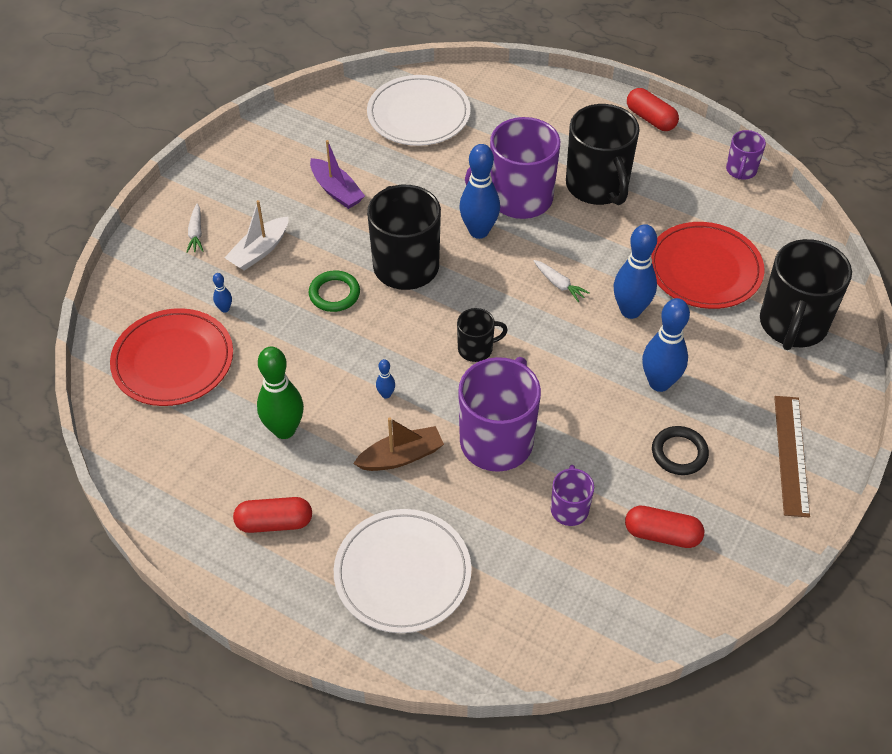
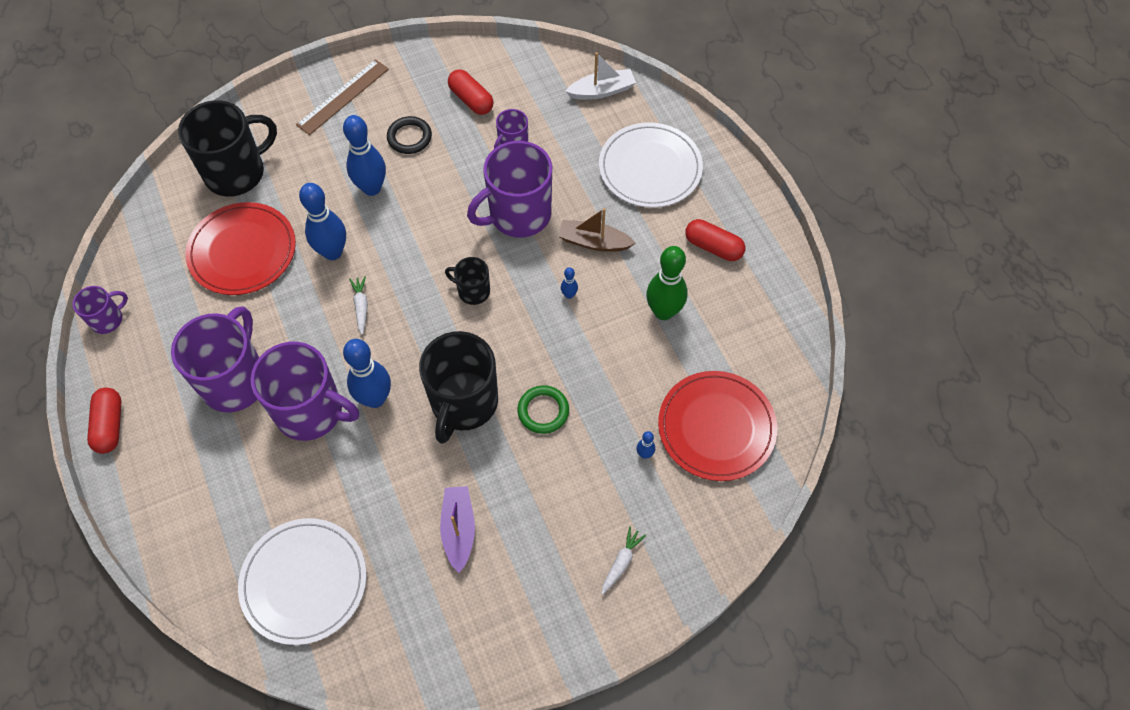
camera: 145 degrees left, 10 degrees up
white boat [225,200,289,271] -> white boat moved to [565,52,636,100]
black mug [566,104,640,205] -> purple mug [171,306,259,412]

